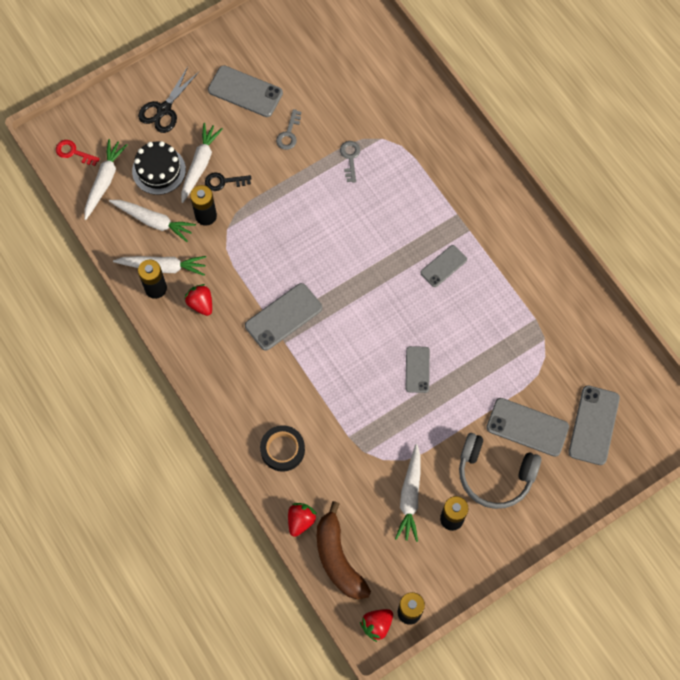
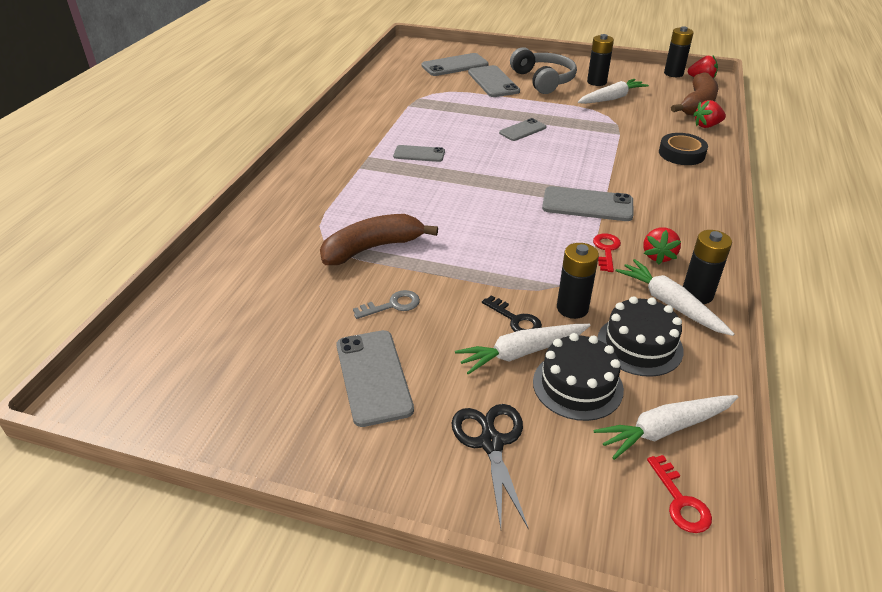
camera: 130 degrees left, 30 degrees down
white carrot [109,200,196,242] -> black cake [598,296,684,377]
black scissors [138,67,199,133] -> black scissors turned 90 degrees counterclockwise [452,404,529,529]
grey key [340,141,360,183] -> brown banana [320,214,438,265]
none -> red key [593,233,621,272]

